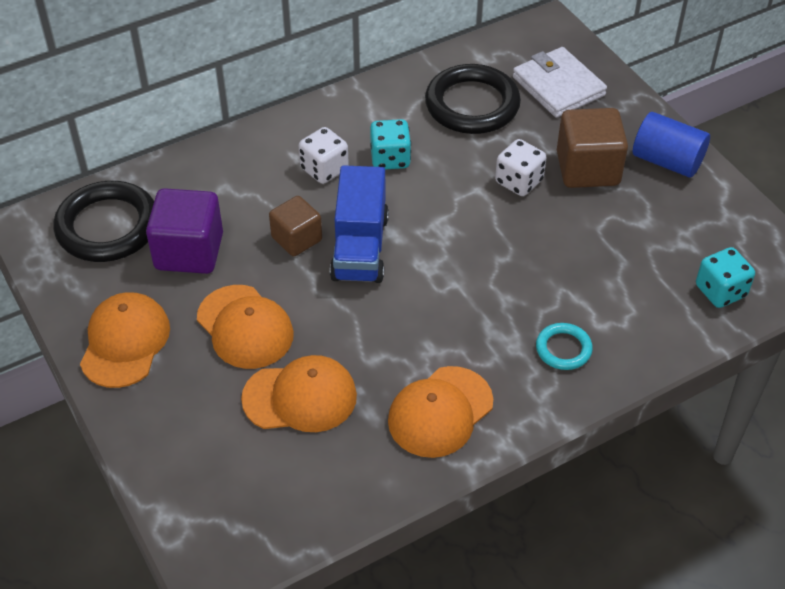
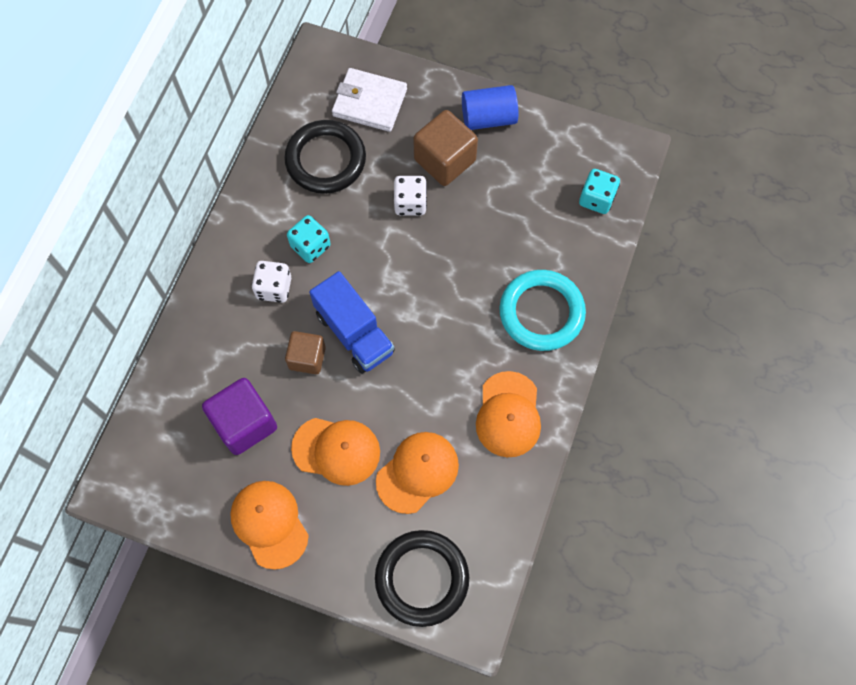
camera: 40 degrees left, 20 degrees up
black ring [53,181,154,262] -> black ring moved to [375,530,469,627]
turquoise ring [536,323,593,370] -> turquoise ring [499,270,586,351], size x1.99

